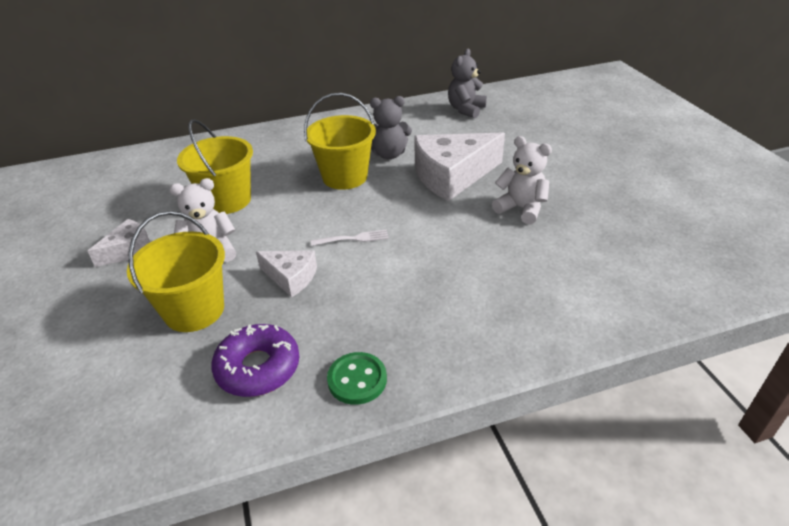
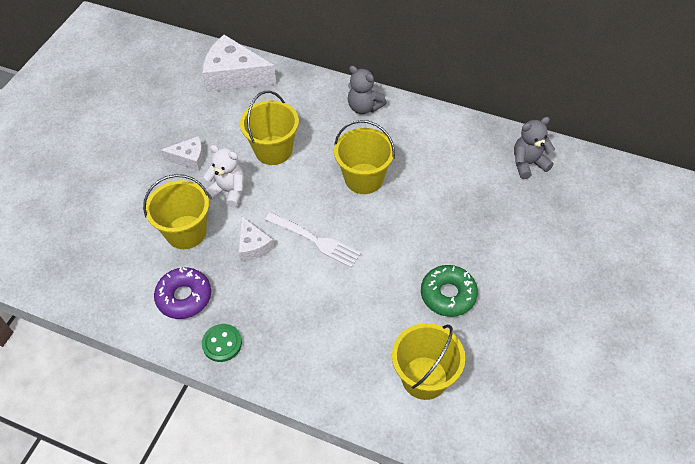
camera: 40 degrees right, 15 degrees up
white fork [311,229,389,246] -> white fork [265,212,361,268], size x1.72
grey teddy bear [370,96,412,159] -> grey teddy bear moved to [348,66,387,114]
white cheese [414,132,505,201] -> white cheese moved to [202,35,277,92]
white teddy bear [492,136,552,224] -> green donut [421,265,478,317]
none -> yellow bucket [392,323,465,400]

